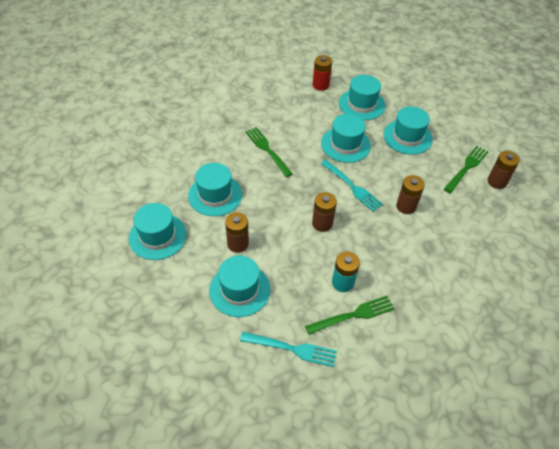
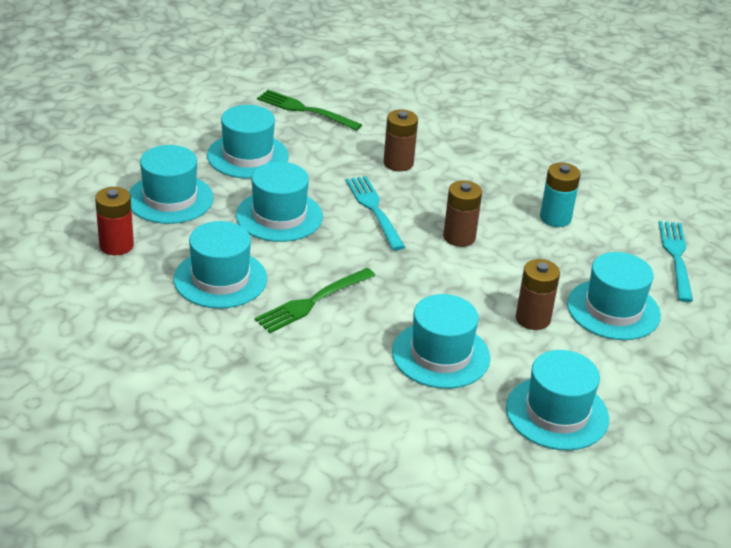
camera: 100 degrees left, 15 degrees down
green fork [305,296,395,335] -> none
turquoise fork [321,160,383,212] -> turquoise fork turned 60 degrees counterclockwise [346,176,405,250]
brown battery [488,151,520,189] -> none
none -> turquoise hat [174,221,267,309]

